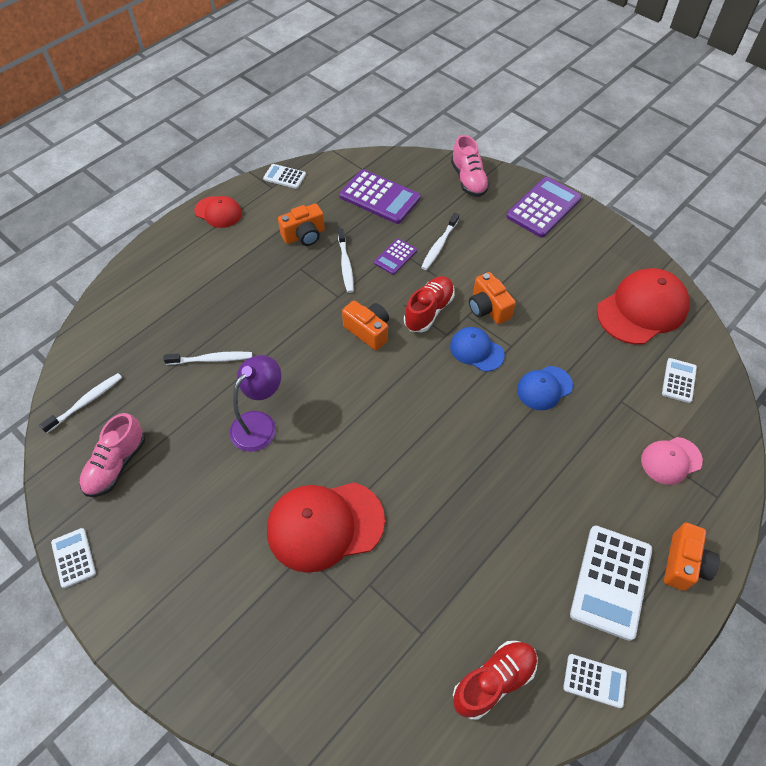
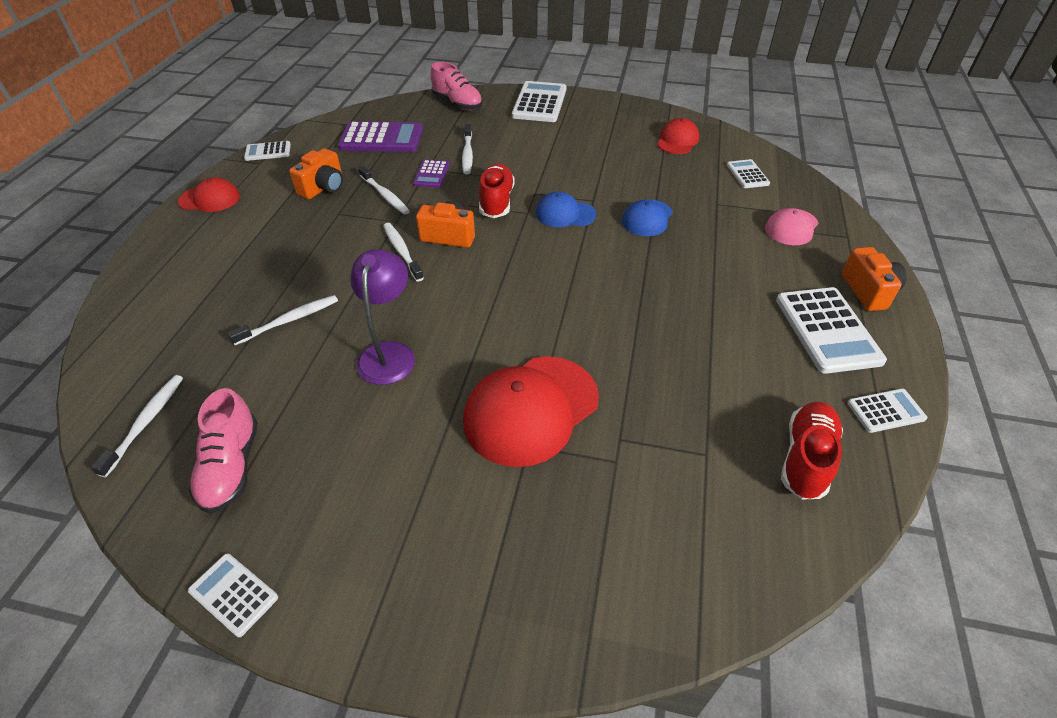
camera: 30 degrees left, 10 degrees down
orange camera [469,272,516,324] -> none
purple calculator [506,177,582,238] -> white calculator [512,81,566,122]
red cap [597,268,690,345] -> red cap [657,118,699,154], size x0.55
none -> white toothbrush [383,223,424,282]

